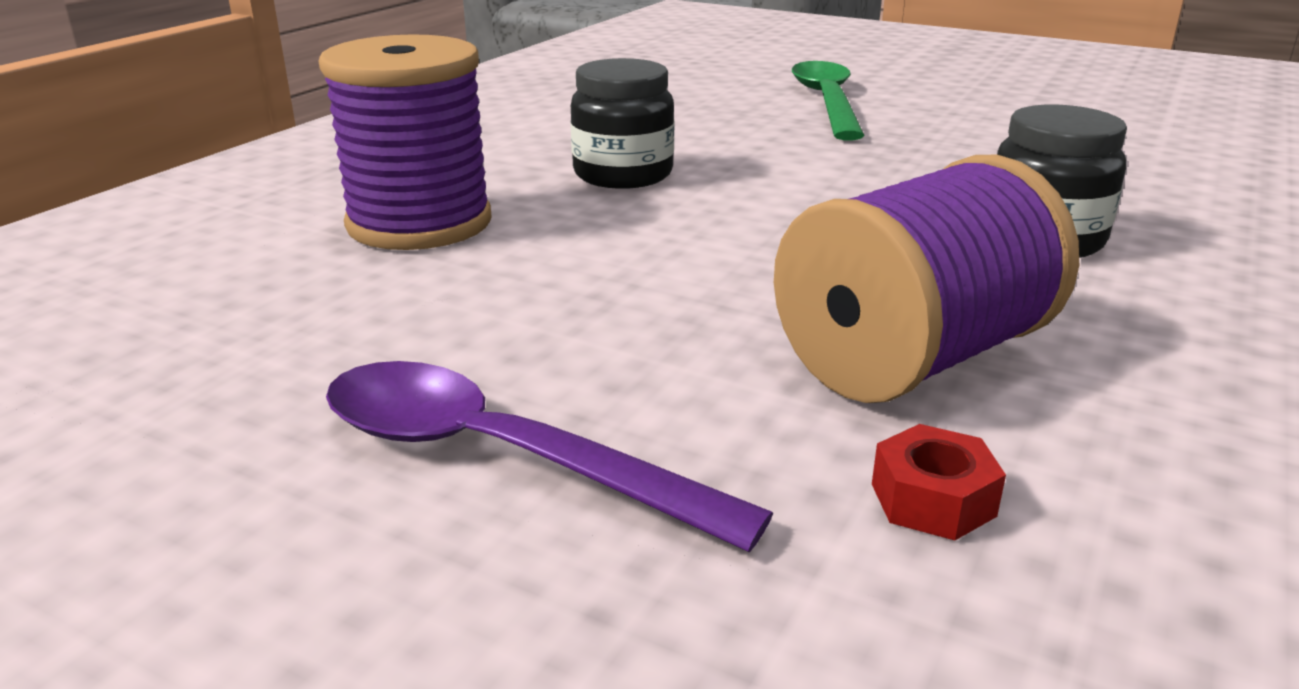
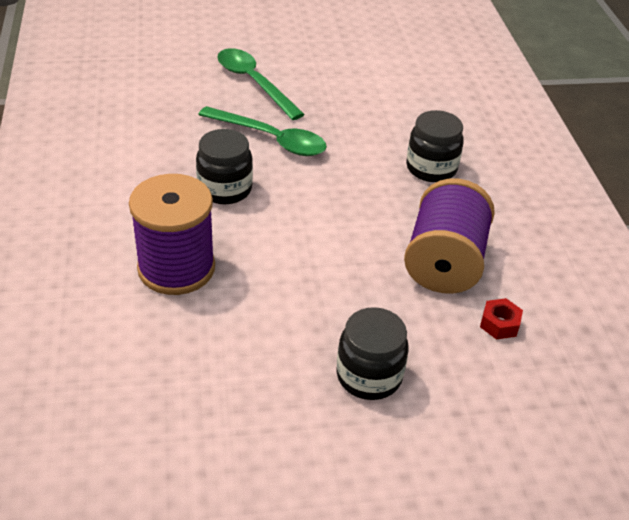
camera: 40 degrees left, 15 degrees up
purple spoon [326,361,773,552] -> black jar [336,307,409,400]
none -> green spoon [198,106,327,156]

